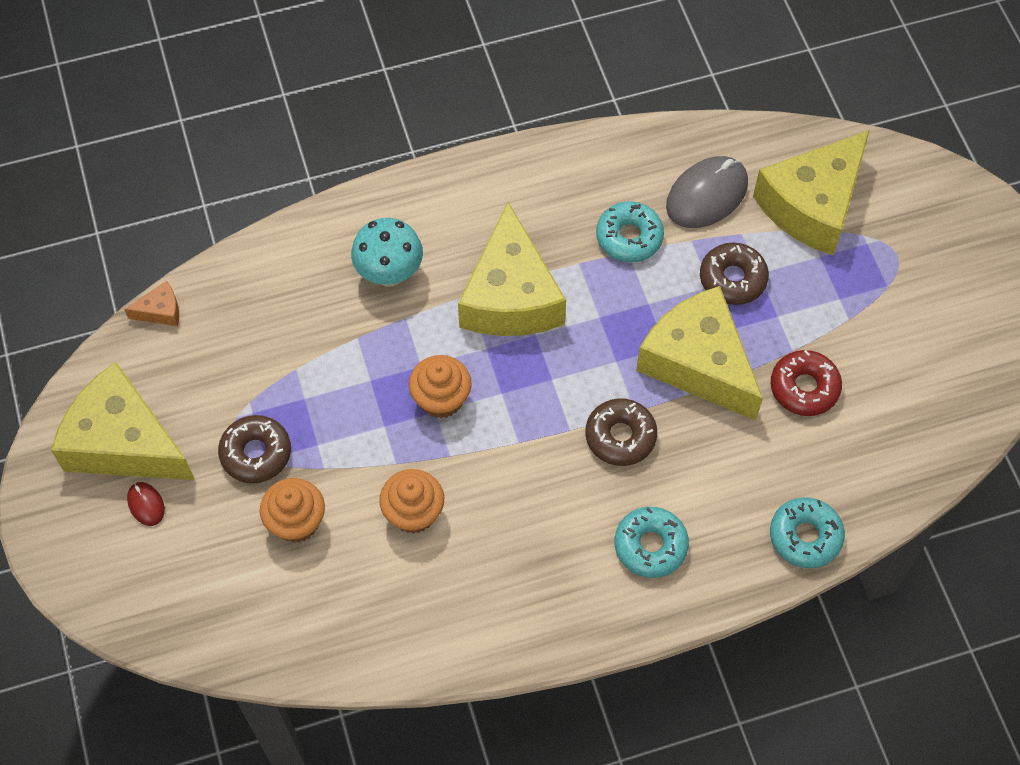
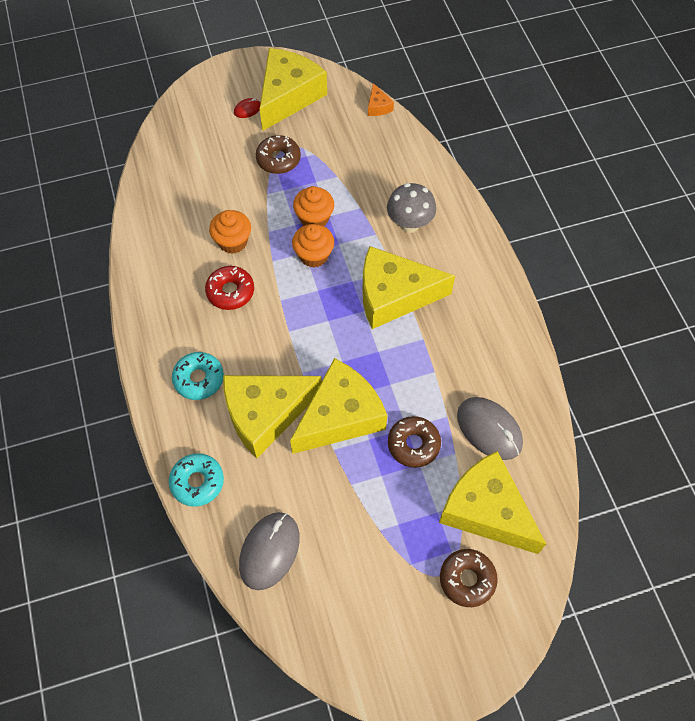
camera: 90 degrees right, 0 degrees up
orange cupcake [260,478,325,543] -> orange cupcake moved to [293,186,334,226]
turquoise mushroom [351,218,423,287] -> grey mushroom [387,183,436,233]
brown donut [586,398,657,466] -> brown donut moved to [440,549,498,607]
turquoise donut [596,201,664,262] -> none
red donut [771,350,842,416] -> red donut moved to [205,266,254,310]
none -> yellow cheese [223,375,322,458]
none -> grey mouse [239,512,300,590]

